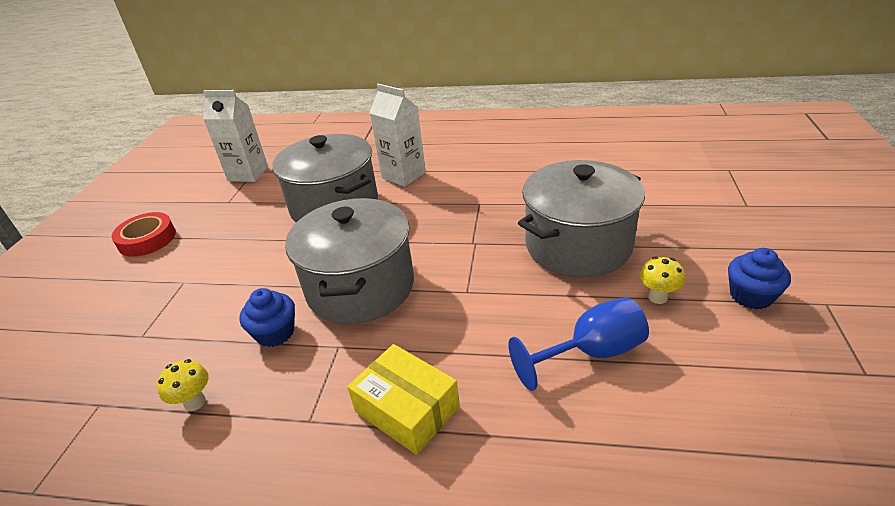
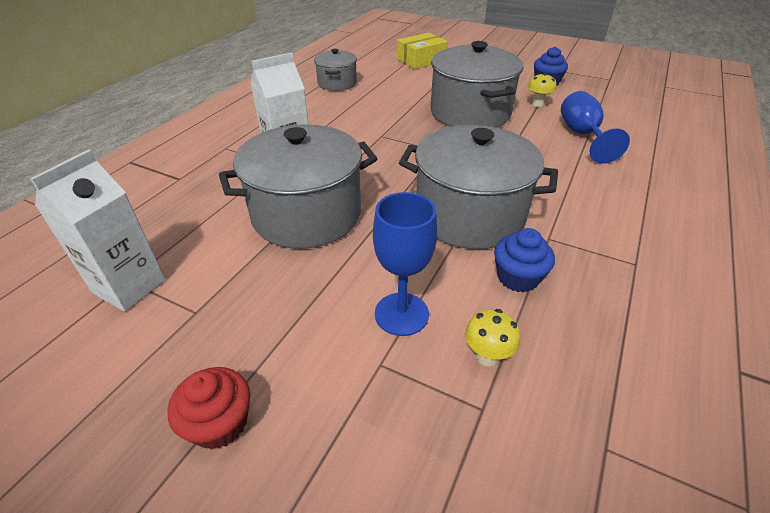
camera: 75 degrees left, 5 degrees up
red tape [112,212,176,257] -> red cupcake [167,367,250,449]
yellow mushroom [157,359,209,411] -> yellow mushroom moved to [465,309,520,367]
yellow box [347,344,460,455] -> yellow box moved to [397,33,448,69]
none -> grey pot [314,49,357,91]
none -> blue goblet [373,192,437,336]

